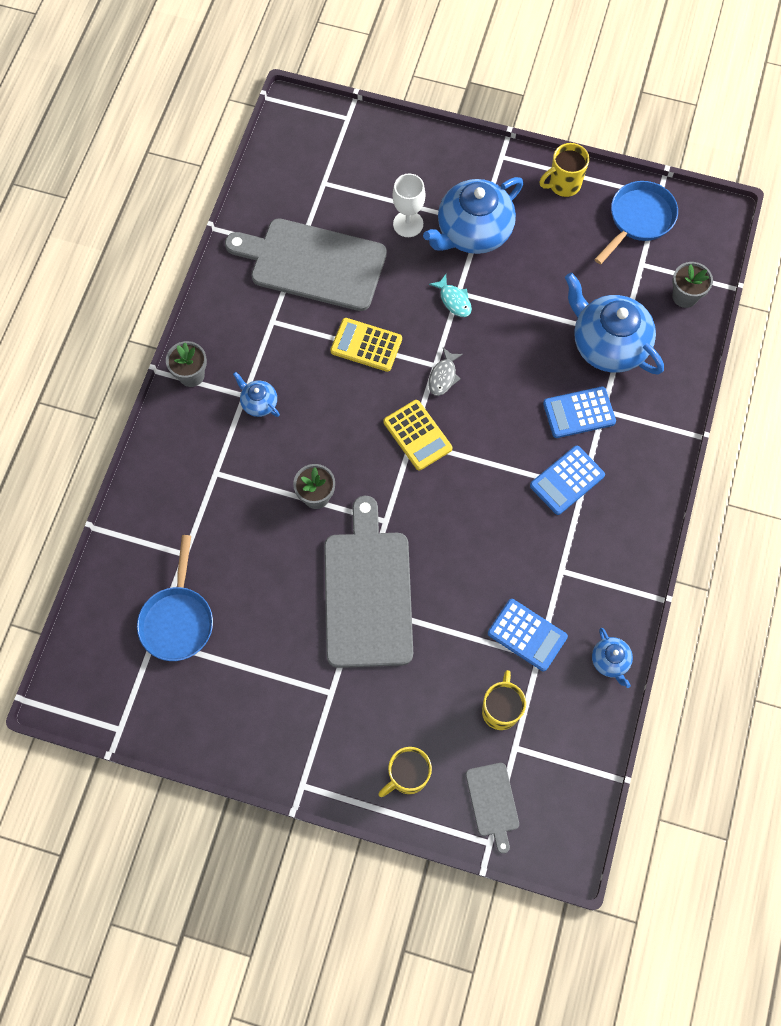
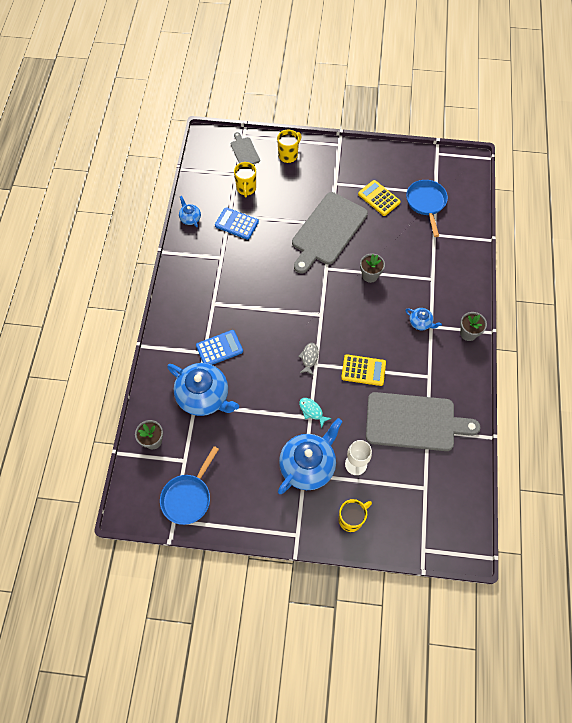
camera: 170 degrees right, 5 degrees down
grey cutting board [324,496,413,668] -> grey cutting board turned 45 degrees clockwise [292,192,368,273]
yellow calculator [384,400,452,470] -> yellow calculator moved to [358,180,401,216]
blue calculator [530,446,605,515] -> none
yellow mug [540,143,589,197] -> yellow mug moved to [338,499,372,532]

